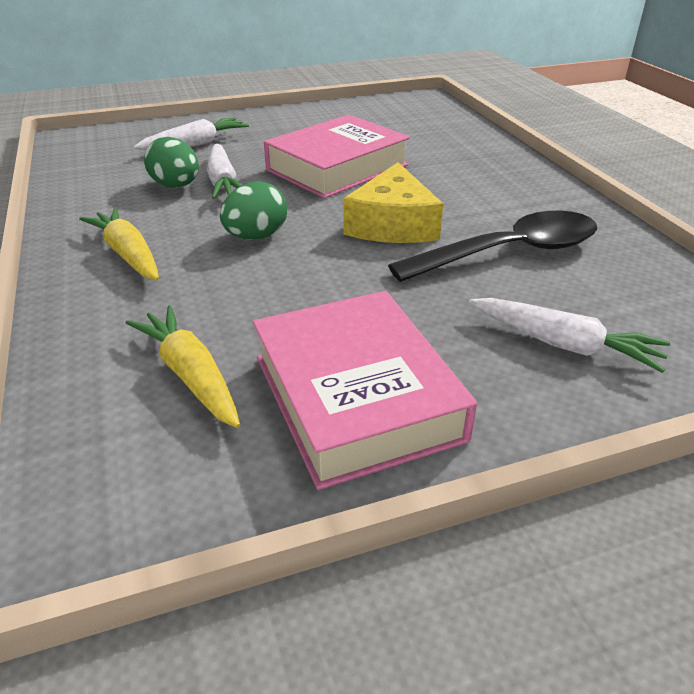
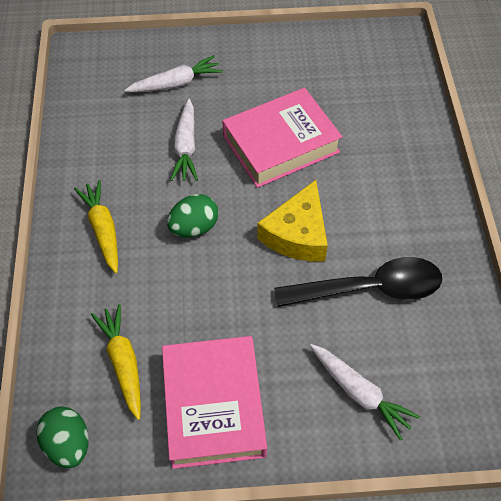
camera: 15 degrees right, 20 degrees up
green egg [144,137,199,188] -> green egg moved to [37,406,88,468]

